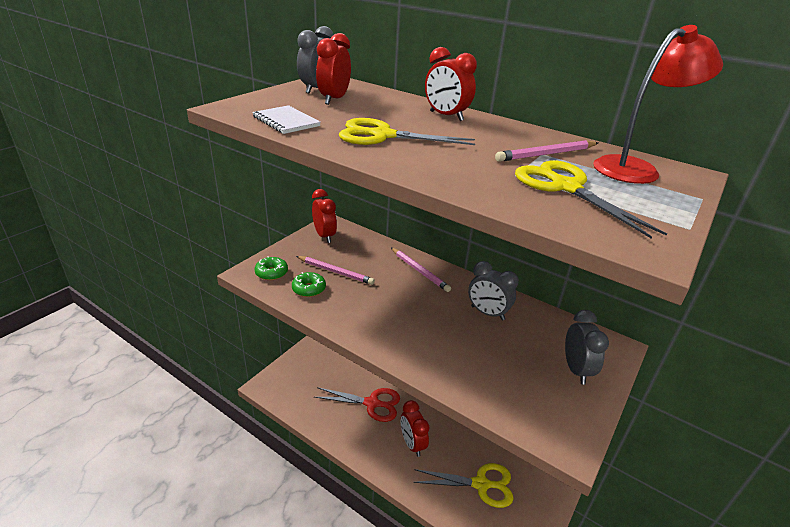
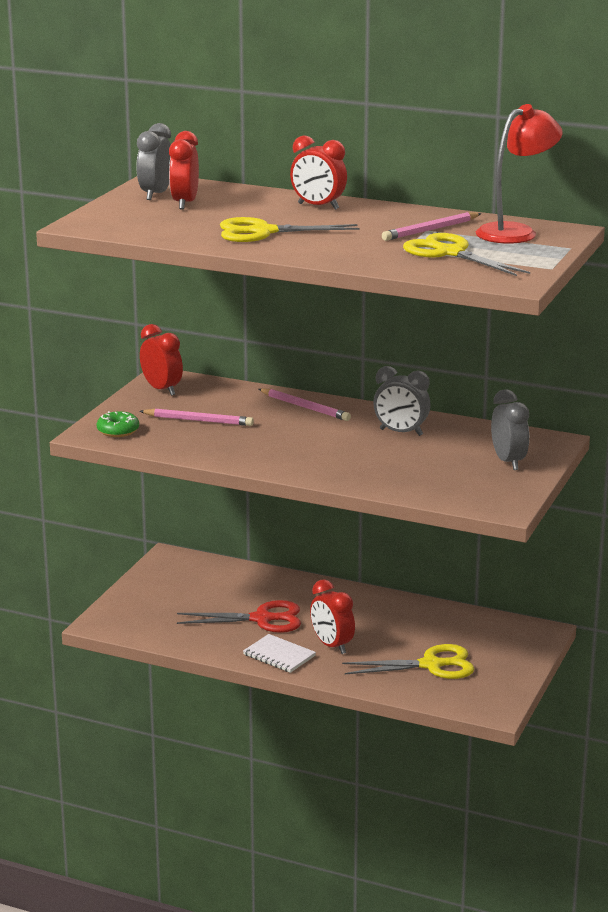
camera: 10 degrees left, 10 degrees down
white notebook [252,105,321,134] -> white notebook moved to [243,634,316,673]
green donut [292,272,326,297] -> none

